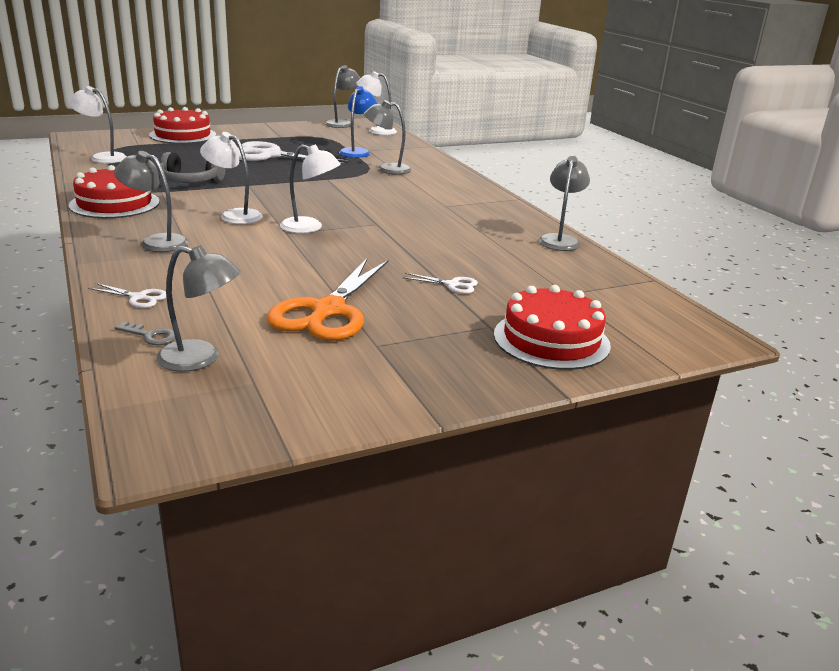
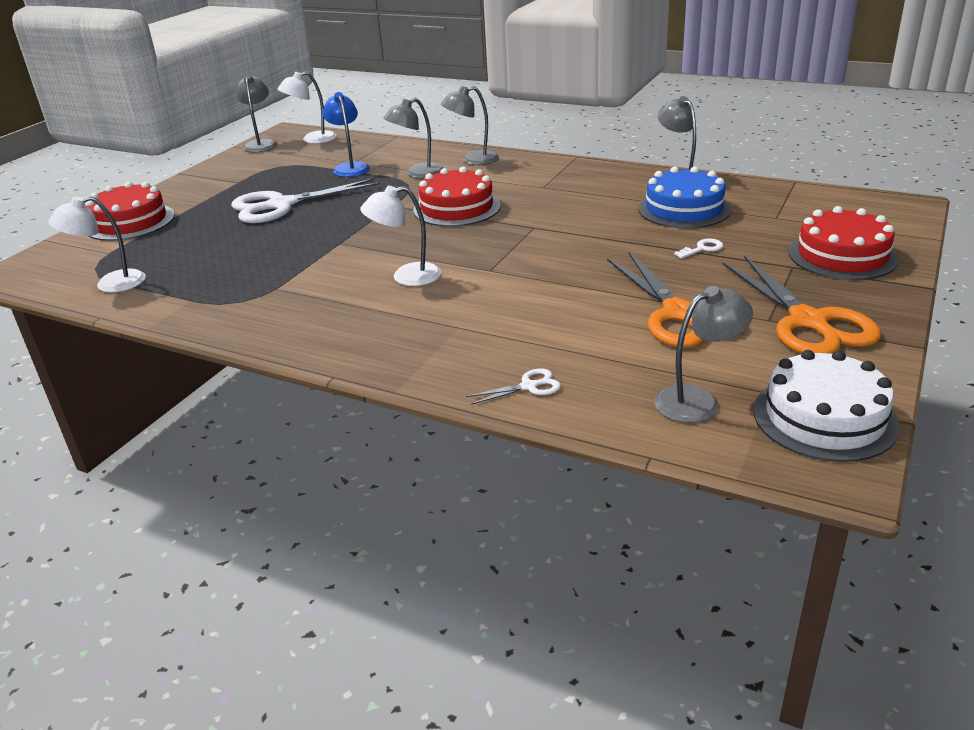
camera: 35 degrees left, 5 degrees up
red cake [69,165,160,218] -> red cake moved to [413,167,501,227]
grey lamp [114,151,188,252] -> grey lamp moved to [441,86,499,165]
grey key [114,322,175,345] -> none
grey headphones [158,152,225,183] -> none
white lamp [280,144,341,233] -> none
white scissors [402,273,478,294] -> white key [674,238,723,259]
none -> blue cake [638,166,731,229]
none -> orange scissors [723,256,881,354]
none -> white cake [753,350,900,462]

